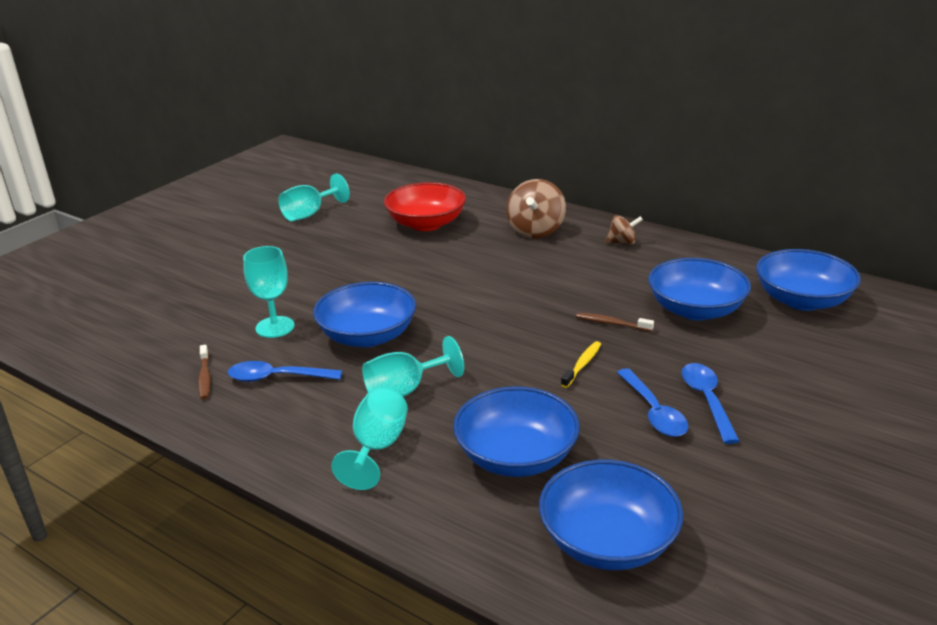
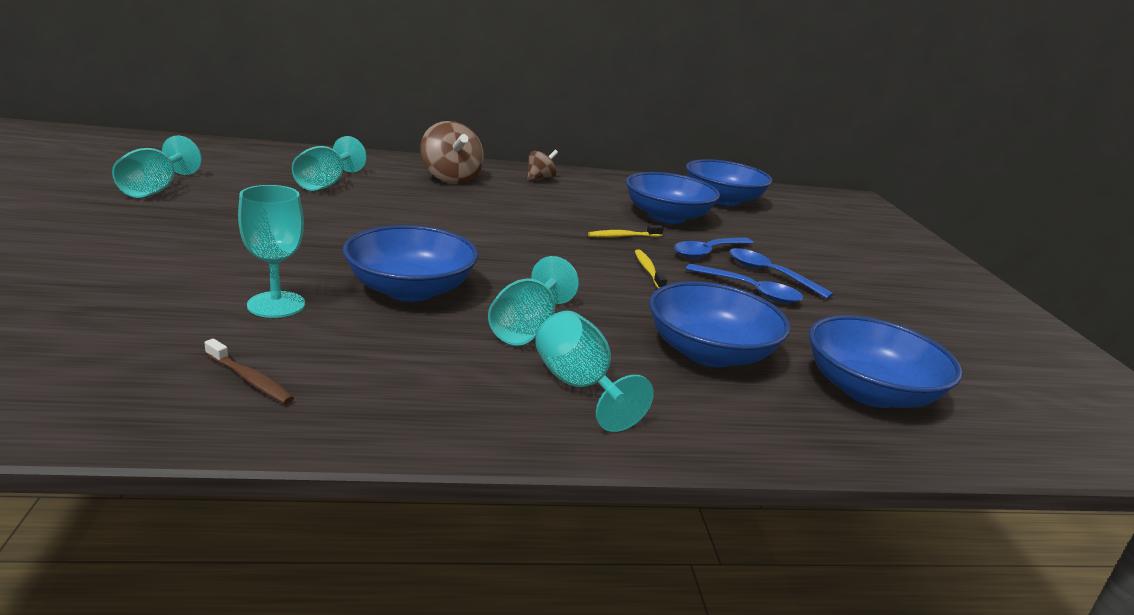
camera: 45 degrees left, 5 degrees down
blue spoon [228,361,342,382] -> blue spoon moved to [674,237,753,258]
red bowl [384,182,466,231] -> turquoise goblet [292,136,367,191]
brown toothbrush [576,313,654,332] -> yellow toothbrush [588,225,664,237]

